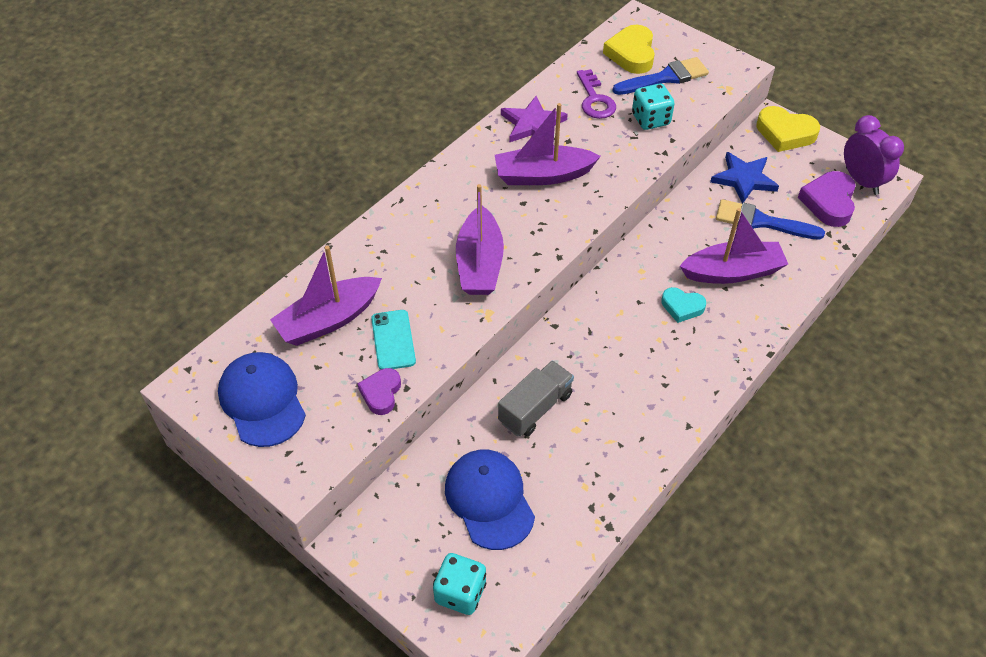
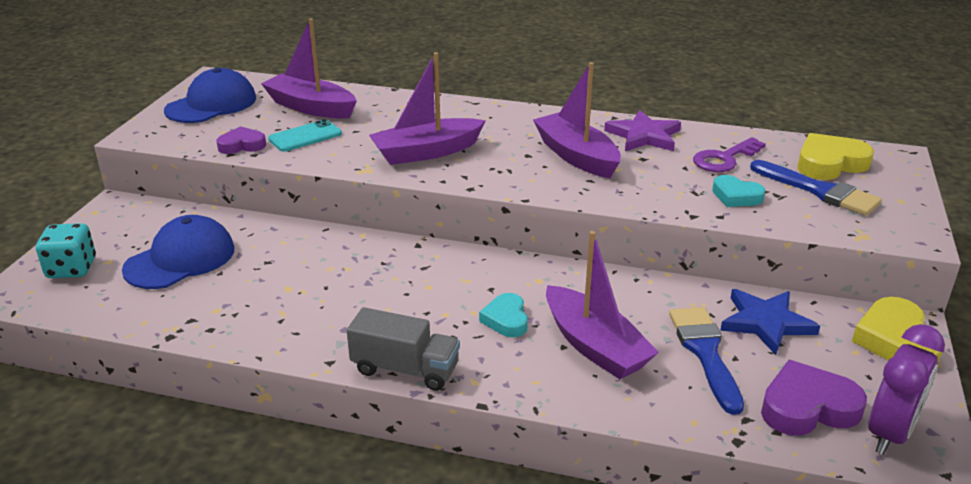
camera: 65 degrees right, 20 degrees down
grey truck [498,360,574,436] -> grey truck moved to [347,307,460,391]
turquoise dice [632,84,675,130] -> turquoise heart [712,175,766,207]

